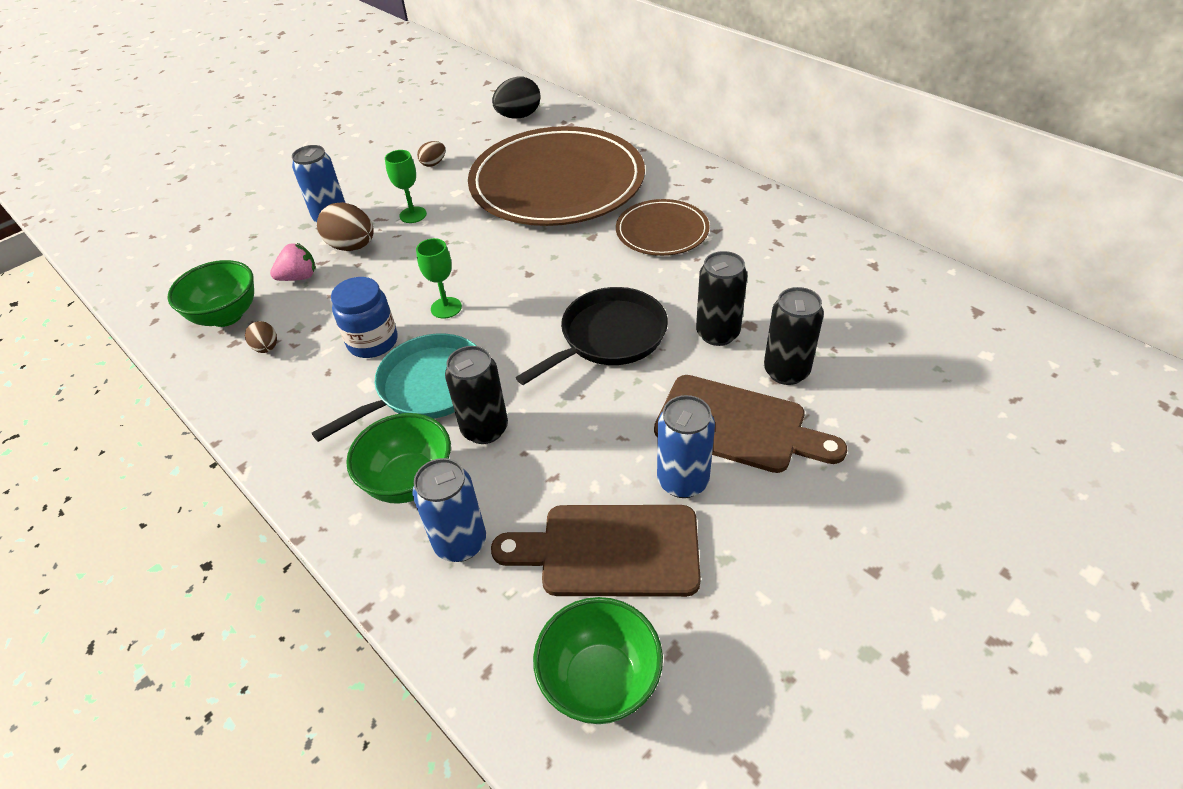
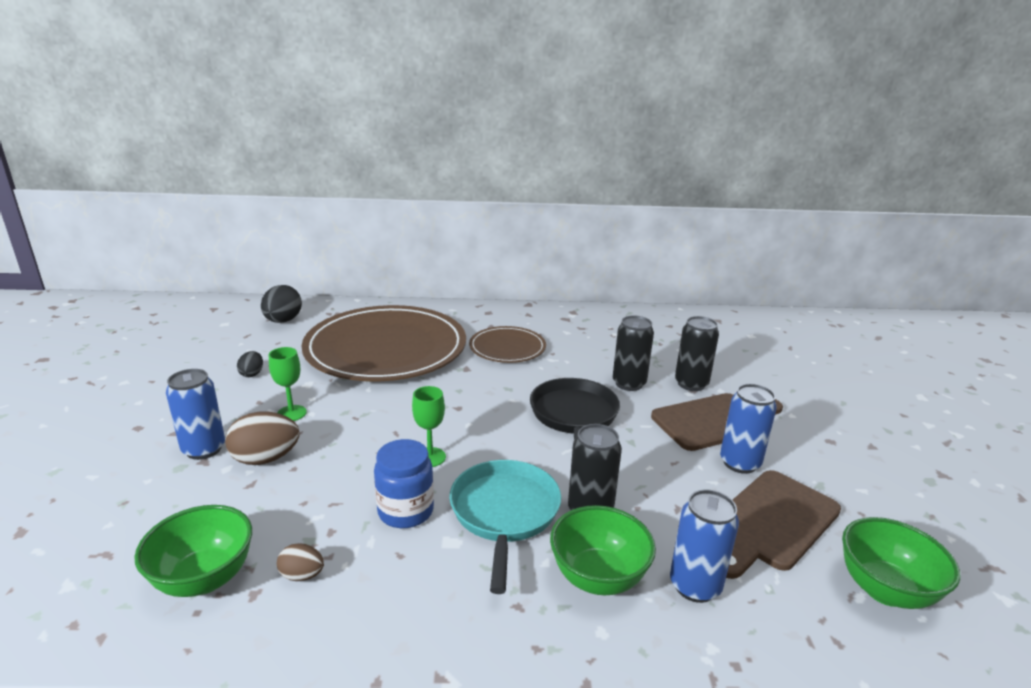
camera: 50 degrees left, 20 degrees down
pink strawberry [270,243,316,281] -> none
brown egg [417,141,445,167] -> black egg [237,351,263,377]

